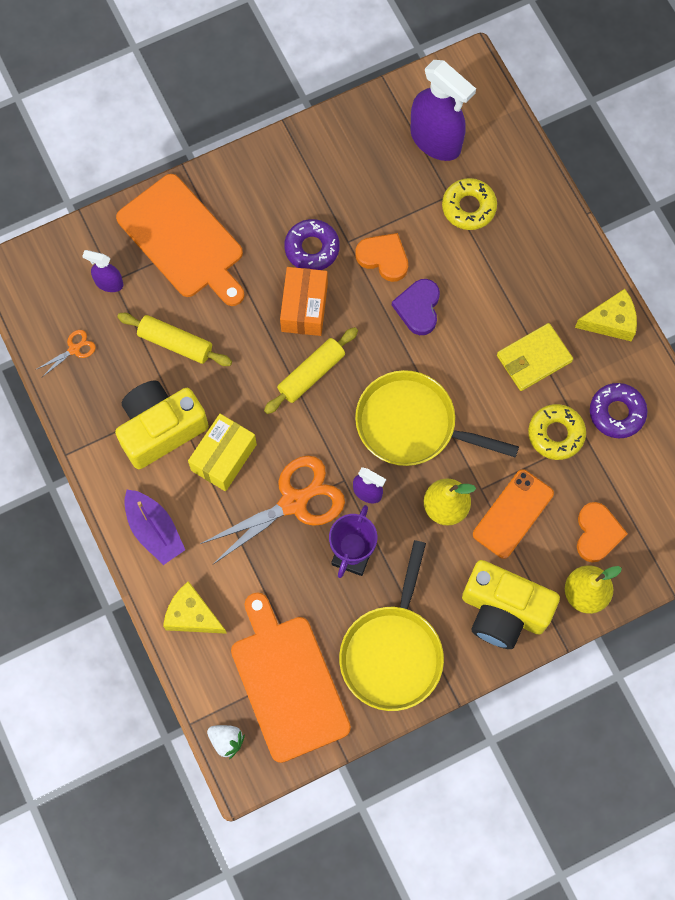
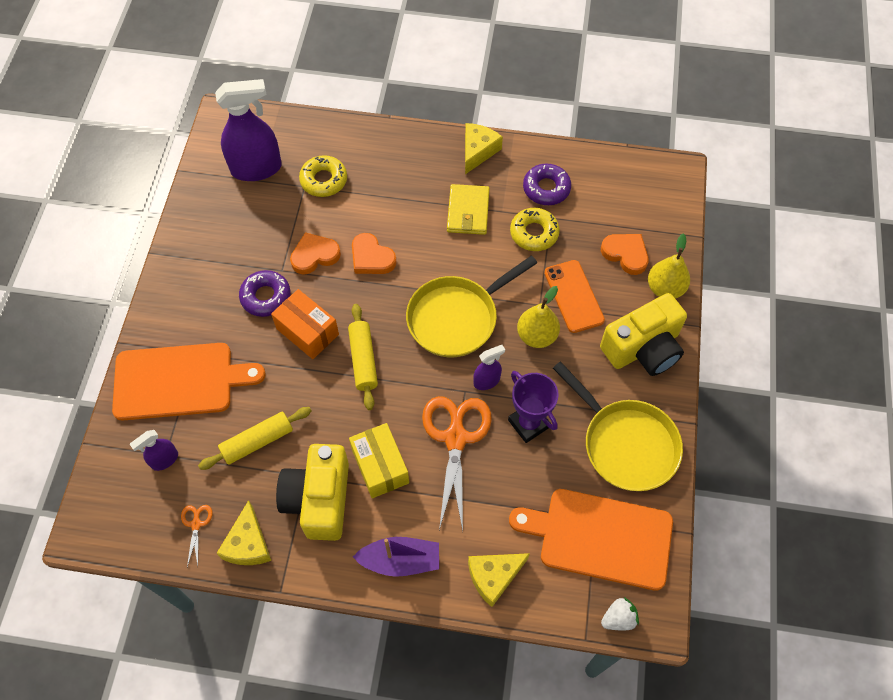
camera: 55 degrees left, 10 degrees down
purple heart [392,279,440,335] -> orange heart [352,233,396,274]
none -> yellow cheese [216,500,271,565]

